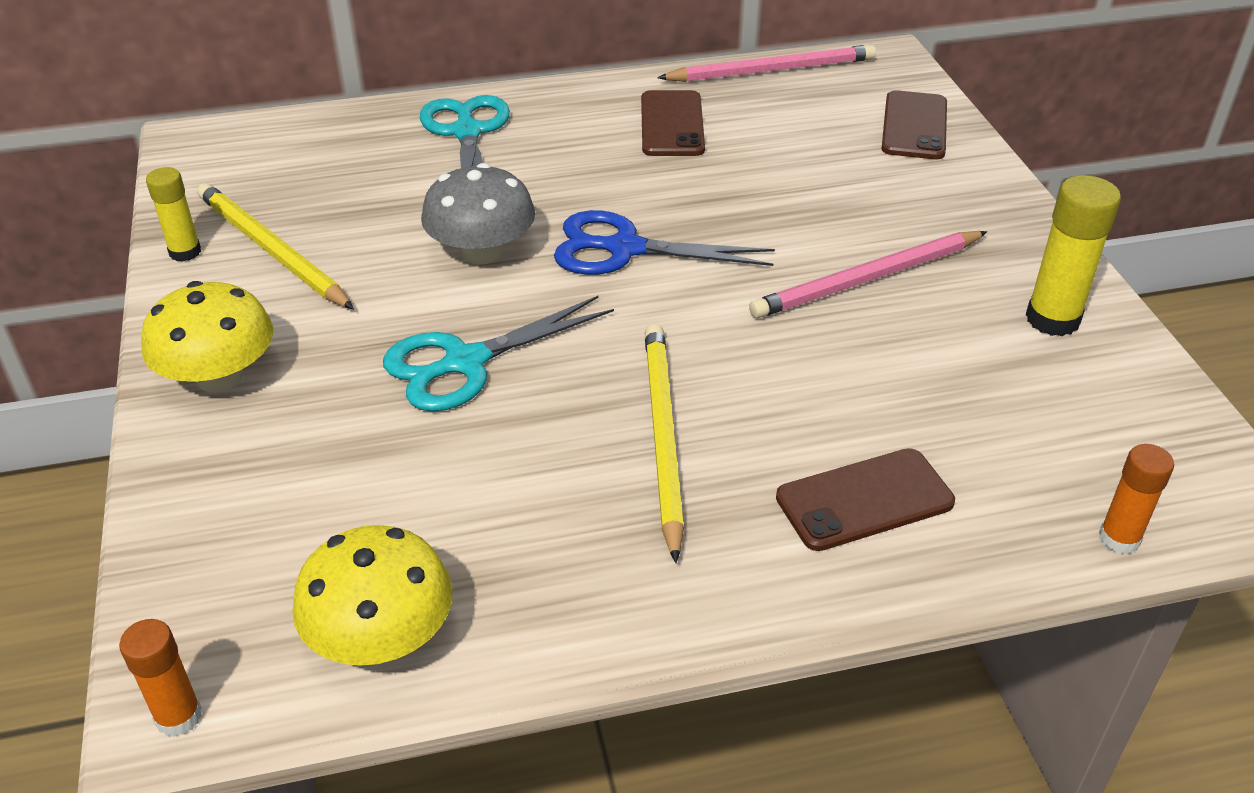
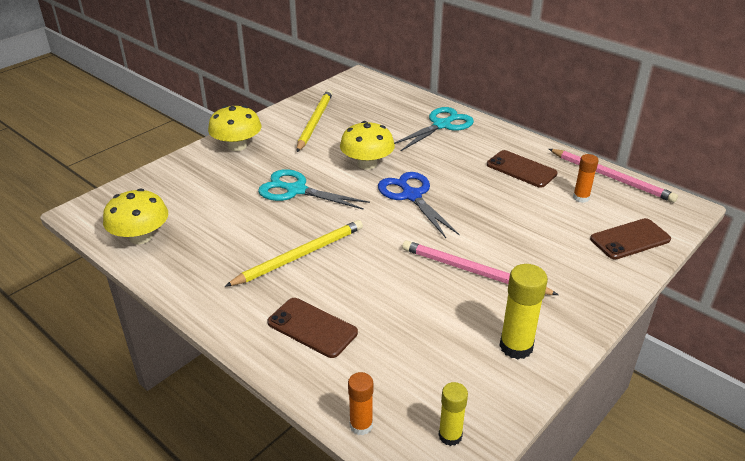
camera: 55 degrees right, 5 degrees down
orange glue stick [119,619,202,737] -> orange glue stick moved to [573,154,599,203]
yellow glue stick [146,167,201,262] -> yellow glue stick moved to [439,382,468,446]
grey mushroom [421,163,535,264] -> yellow mushroom [340,121,395,170]
brown phone [641,90,705,156] -> brown phone turned 75 degrees clockwise [487,150,557,188]

